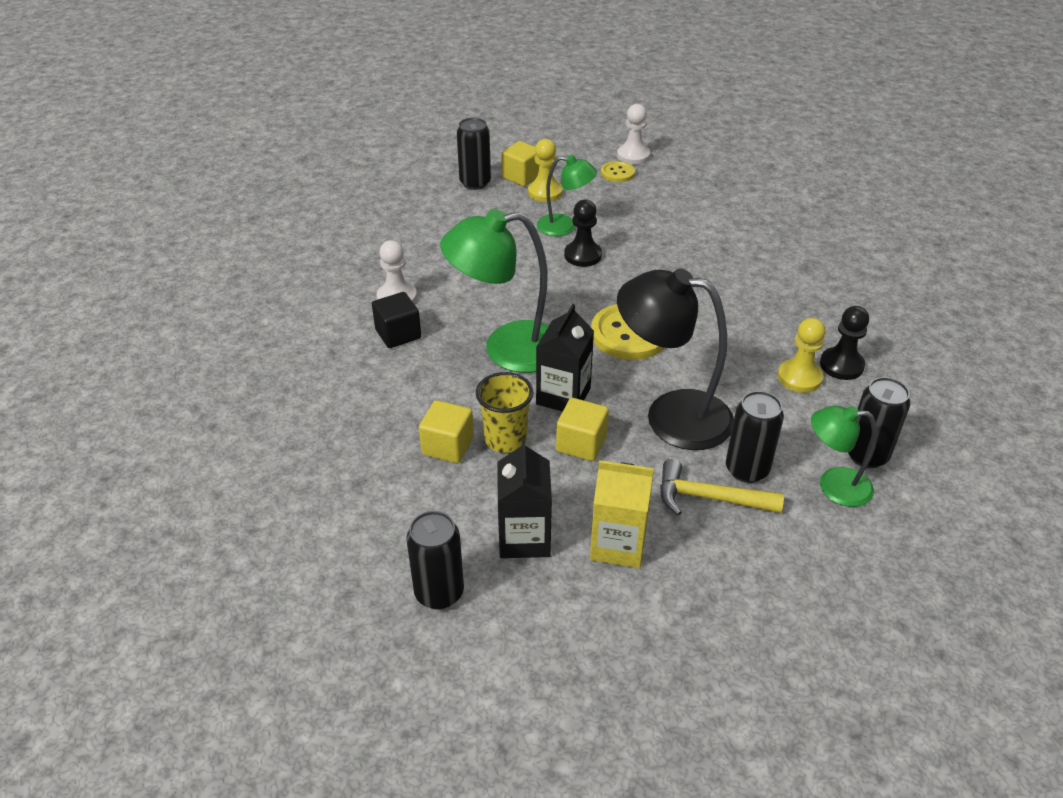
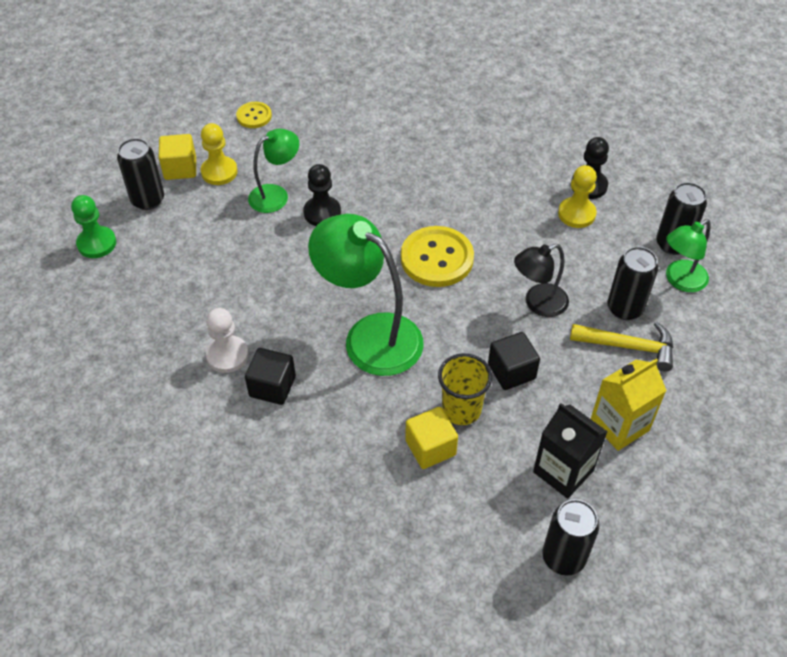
camera: 45 degrees left, 10 degrees up
green lamp [440,209,549,373] -> green lamp turned 90 degrees clockwise [308,214,424,376]
black carton [536,304,594,412] -> none
yellow cube [556,398,609,461] -> black cube [488,332,540,390]
white pawn [617,104,650,165] -> none
black lamp [617,268,734,450] -> black lamp [514,244,569,317], size x0.57
yellow hammer [660,459,784,516] -> yellow hammer turned 135 degrees counterclockwise [570,322,673,372]
none -> green pawn [71,195,116,258]

